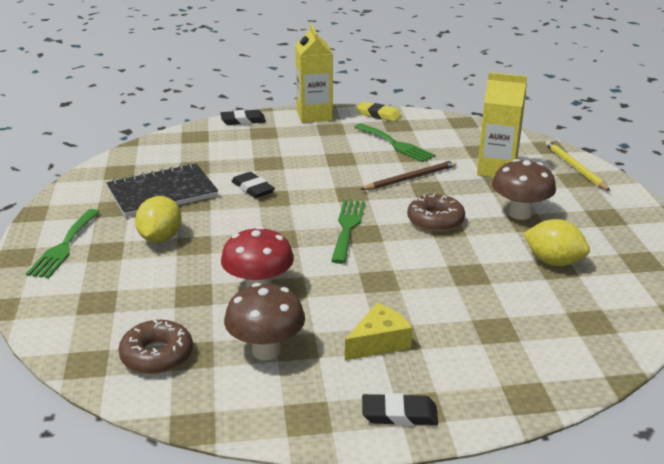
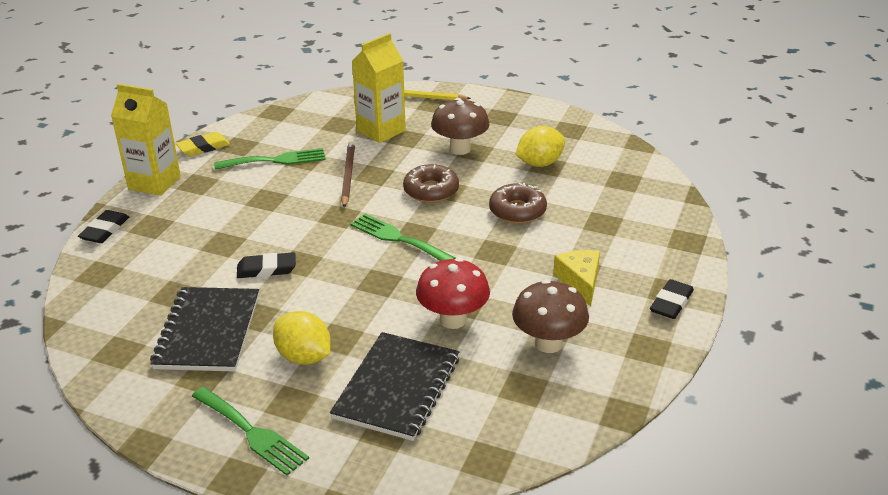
camera: 60 degrees left, 5 degrees up
brown donut [118,319,193,374] -> brown donut moved to [489,183,547,224]
none -> black notebook [330,332,459,441]

